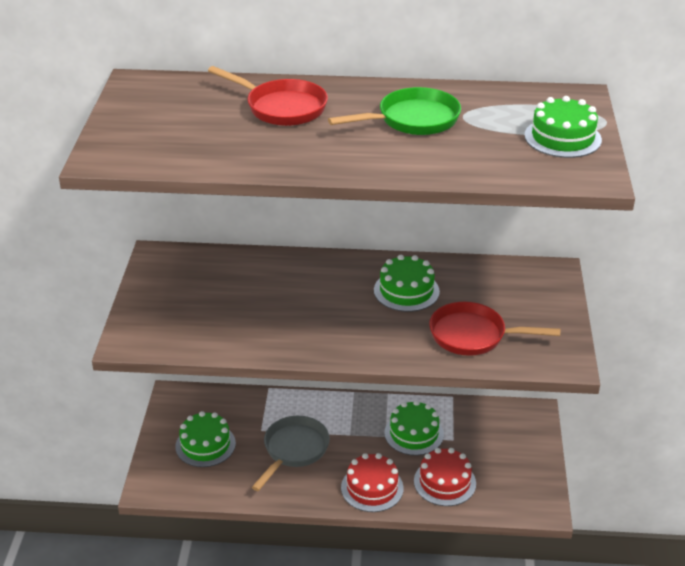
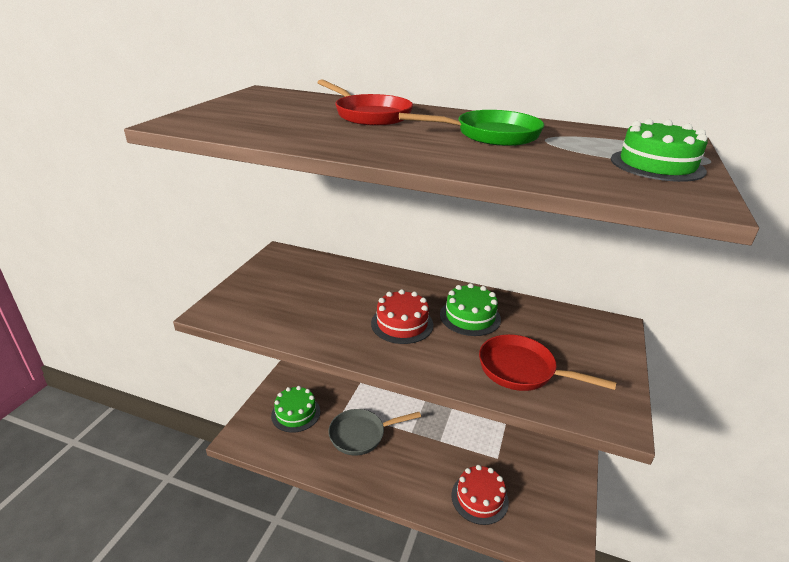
camera: 15 degrees right, 5 degrees down
grey pan [252,416,330,491] -> grey pan turned 150 degrees counterclockwise [328,409,421,455]
red cake [341,453,404,512] -> red cake moved to [371,289,433,344]
green cake [384,400,444,456] -> none

